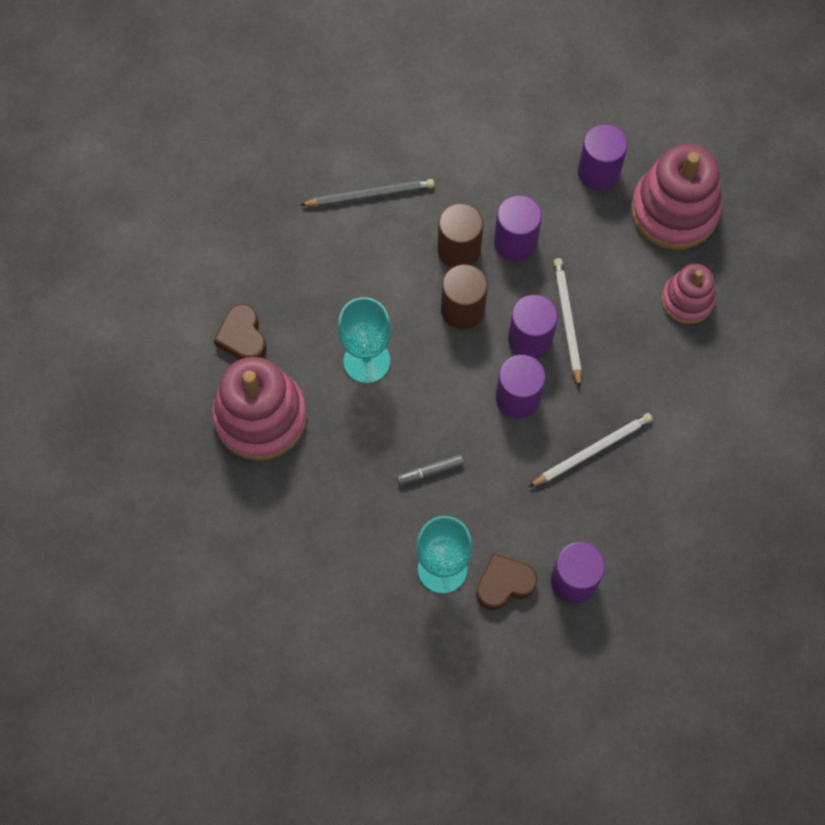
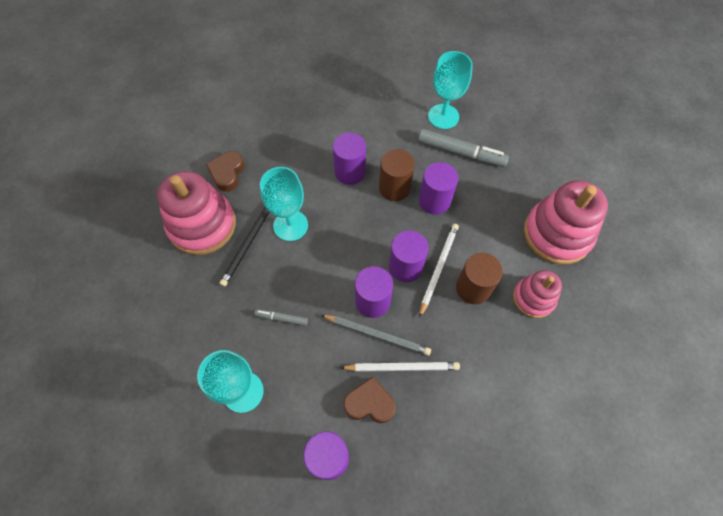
camera: 30 degrees right, 5 degrees down
grey pencil [300,179,434,207] -> grey pencil moved to [321,315,431,356]
brown cylinder [441,264,488,329] -> brown cylinder moved to [456,253,503,304]
brown heart [476,553,538,610] -> brown heart moved to [343,377,396,423]
purple cylinder [578,124,628,191] -> purple cylinder moved to [333,133,366,185]
none -> black pencil [219,207,270,287]
none -> grey marker [418,129,509,167]
none -> turquoise goblet [428,51,473,129]

